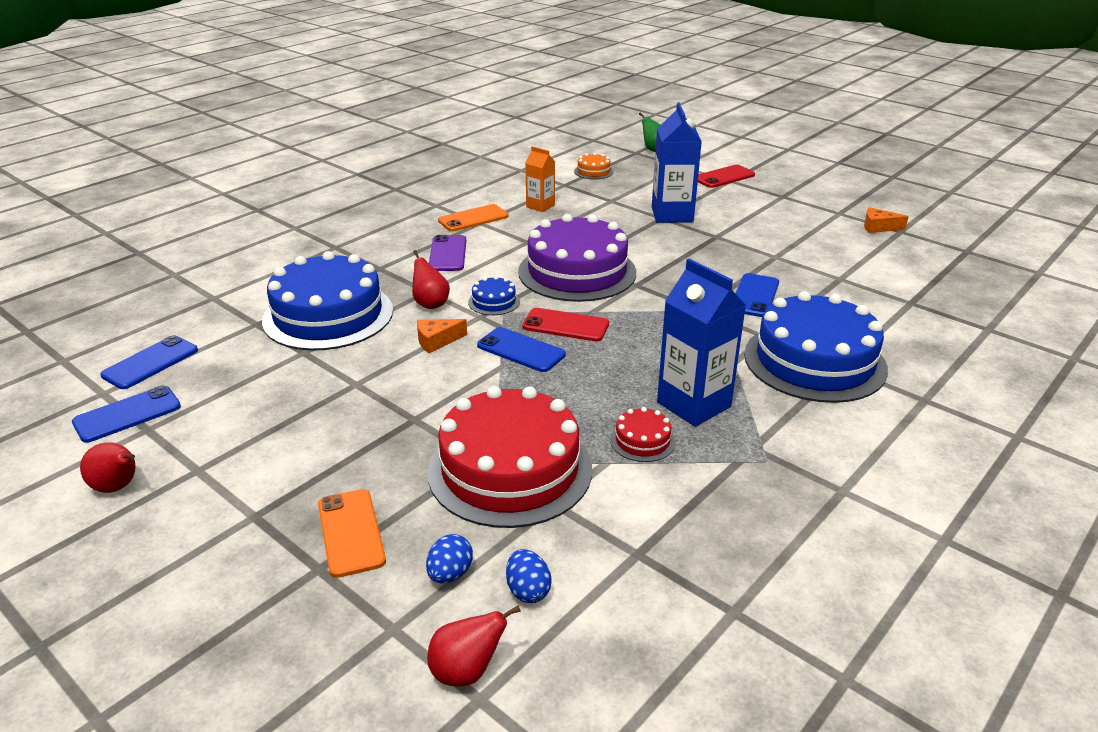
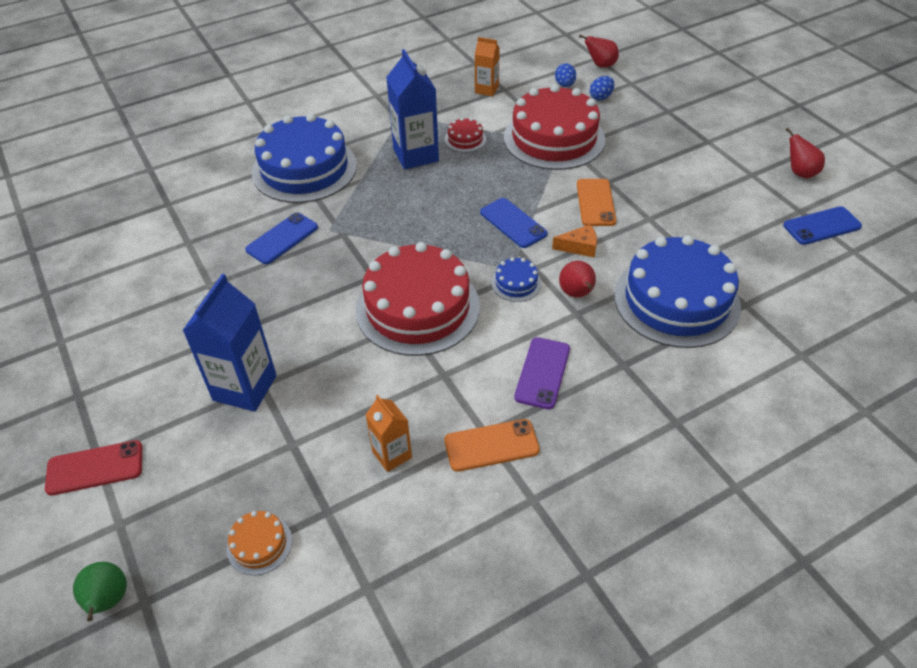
camera: 160 degrees left, 15 degrees up
blue phone [100,335,198,389] -> none
orange phone [318,489,386,578] -> orange phone moved to [577,179,616,226]
purple cake [518,214,636,302] -> red cake [356,242,480,356]
red phone [522,308,609,341] -> none
orange cheese [864,207,909,233] -> none
none -> orange carton [475,37,500,96]

